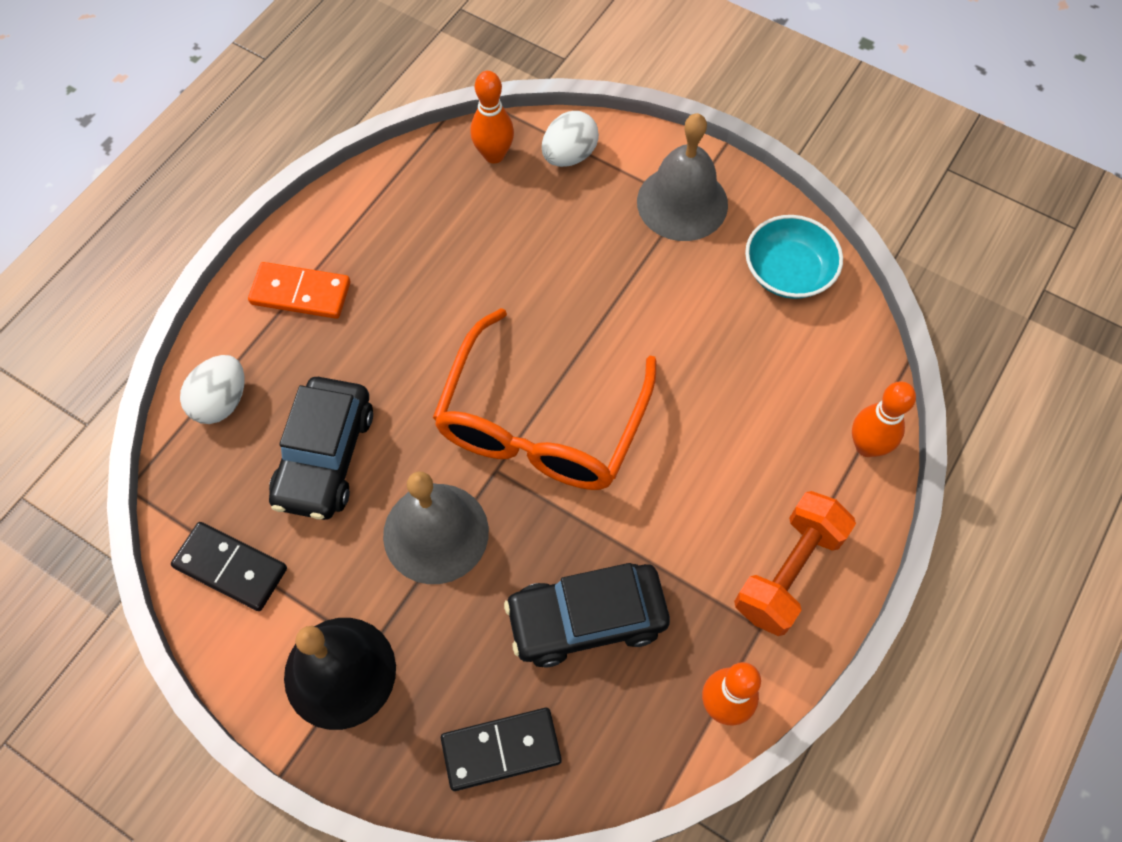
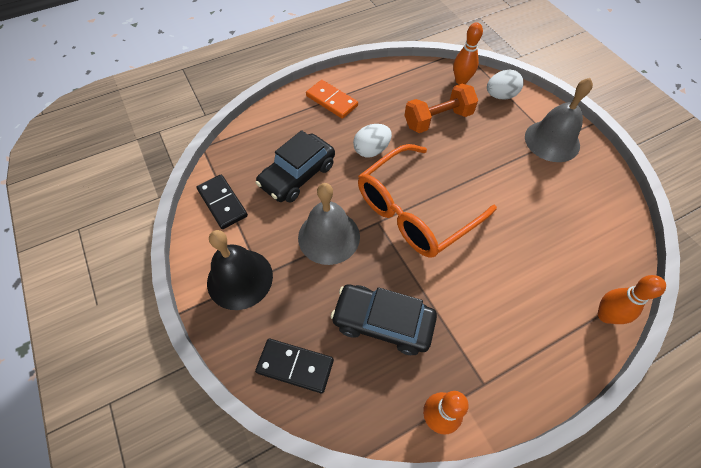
camera: 30 degrees right, 5 degrees down
white egg [180,355,245,424] -> white egg moved to [353,124,392,157]
orange dumbbell [734,491,856,636] -> orange dumbbell moved to [404,84,478,133]
turquoise bowl [745,215,843,299] -> none

